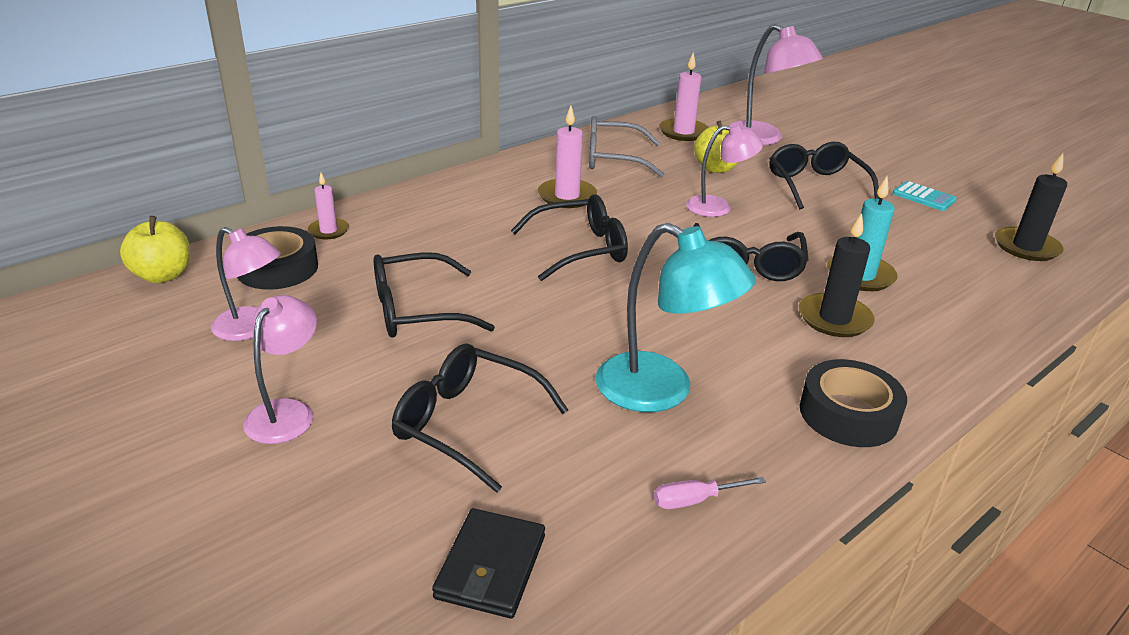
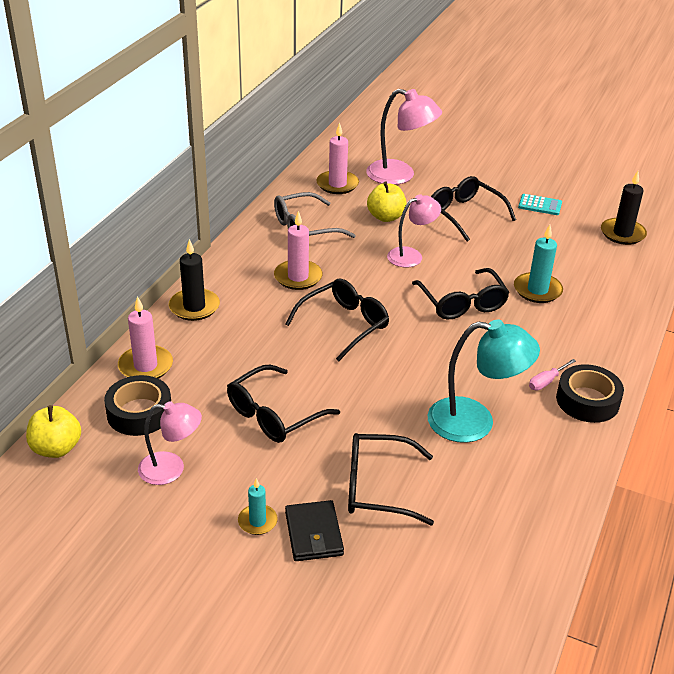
camera: 25 degrees left, 5 degrees up
pink lamp [243,295,317,444] -> turquoise candle [238,478,278,535]
pink candle [308,173,349,240] -> pink candle [118,296,173,379], size x1.62
black wallet [432,508,545,618] -> black wallet moved to [285,500,344,561]
pink screwdriver [654,477,766,509] -> pink screwdriver moved to [529,359,576,390]
black candle [799,213,875,337] -> black candle moved to [169,239,220,321]

